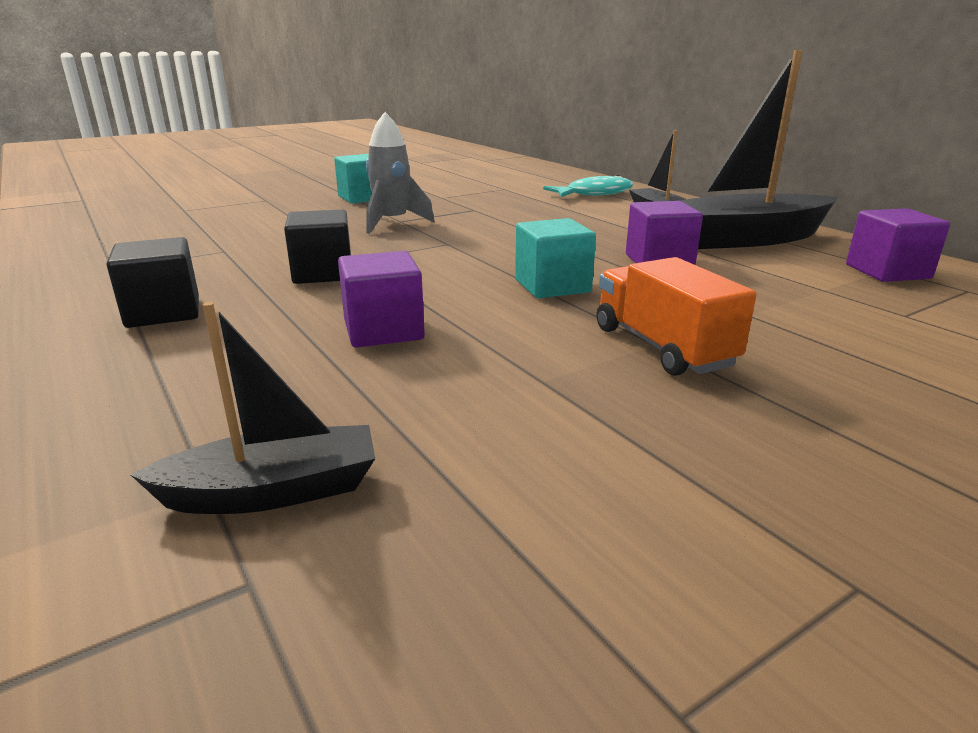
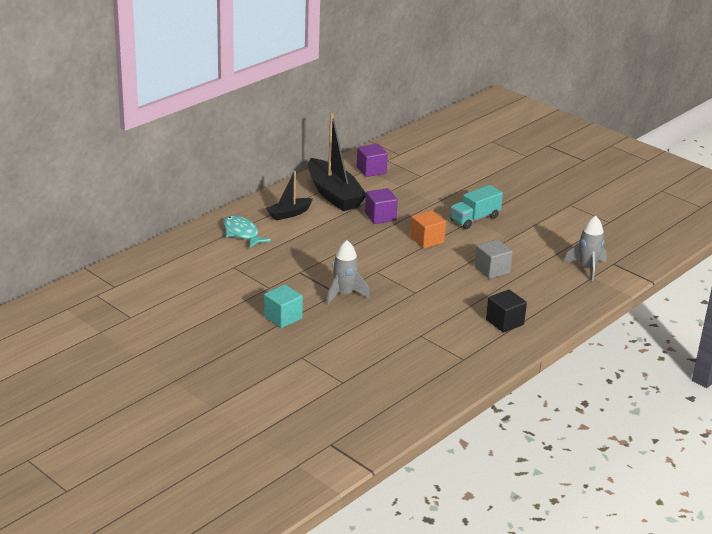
camera: 105 degrees left, 5 degrees up
black boat [131,302,375,514] -> grey rocket [564,215,607,282]
black cube [284,209,351,284] -> none
purple cube [338,251,425,348] -> grey cube [475,239,513,279]
turquoise cube [515,218,596,298] -> orange cube [410,210,446,248]
orange truck [597,257,757,376] -> turquoise truck [450,185,503,229]

